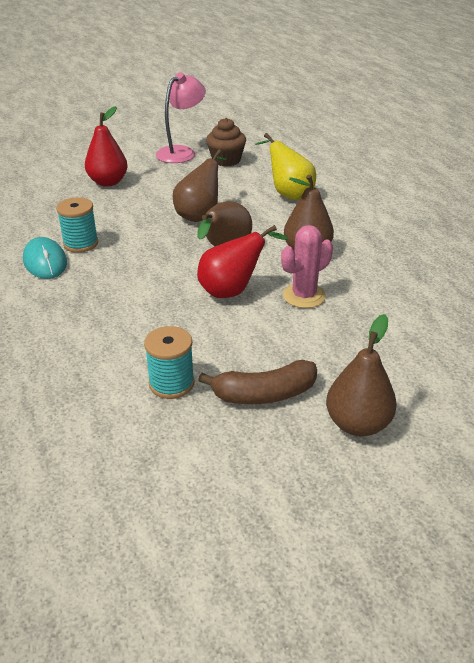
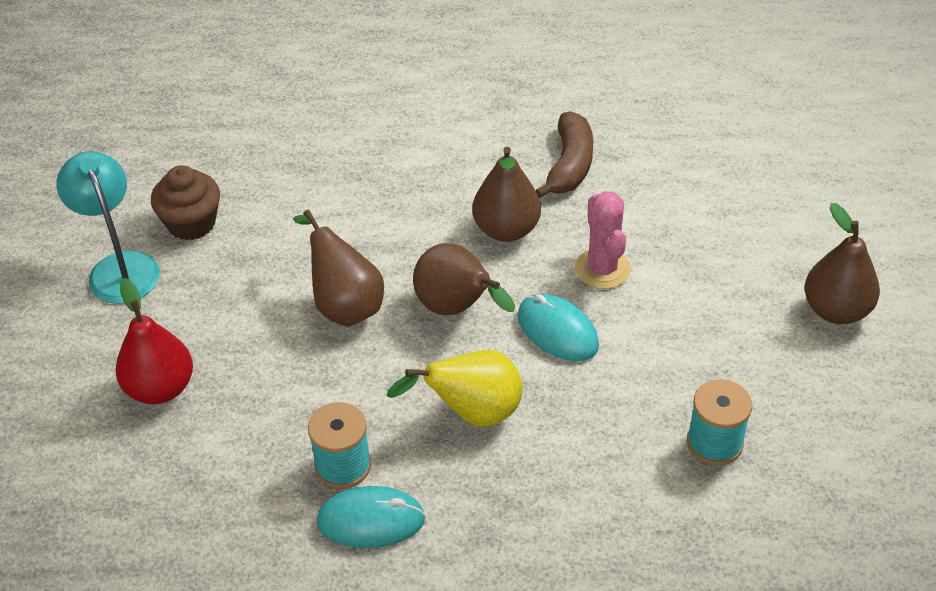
camera: 65 degrees left, 10 degrees up
pink lamp [156,72,206,163] -> turquoise lamp [56,151,160,304]
red pear [197,225,288,298] -> turquoise mouse [517,294,599,361]
brown banana [198,360,317,404] -> brown banana moved to [535,112,593,198]
yellow pear [255,133,316,200] -> yellow pear moved to [387,350,523,427]

